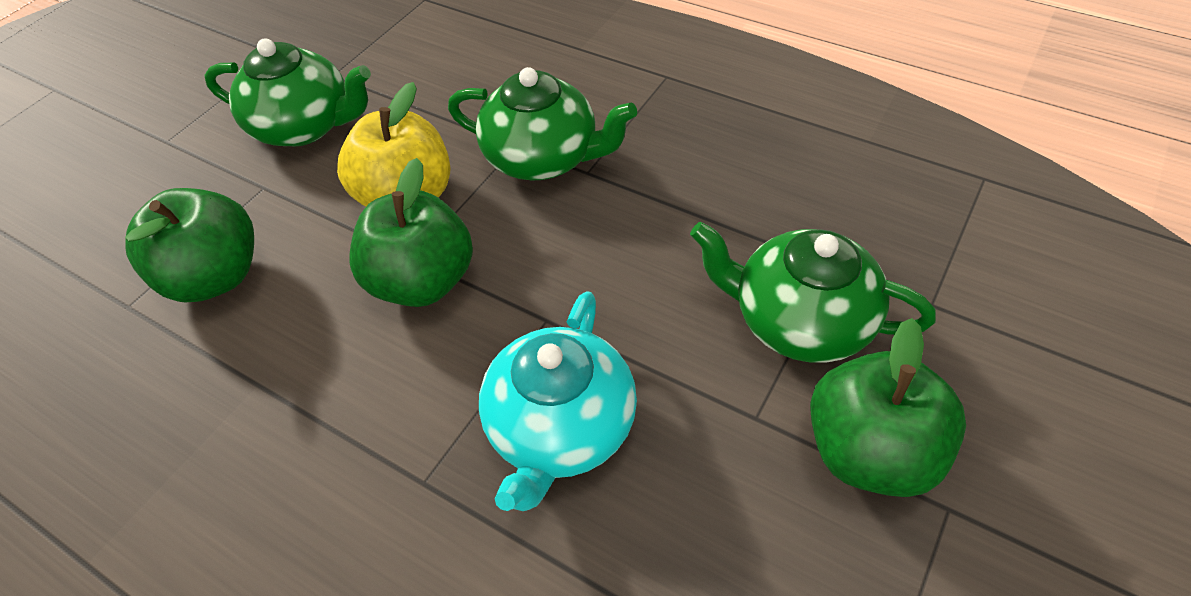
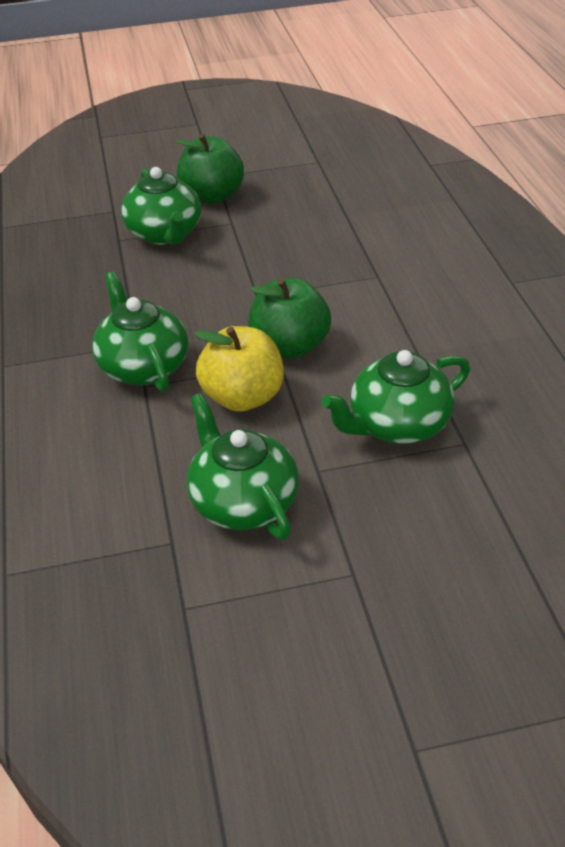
camera: 135 degrees left, 10 degrees down
green apple [125,188,254,302] -> green teapot [322,350,470,444]
turquoise teapot [479,291,637,511] -> none

